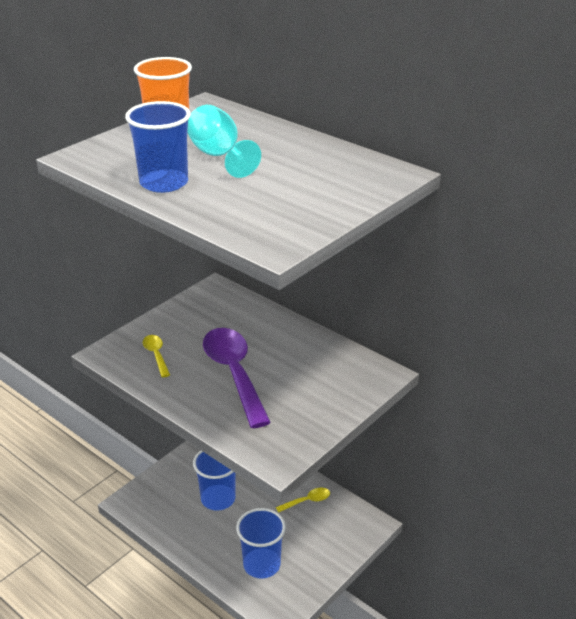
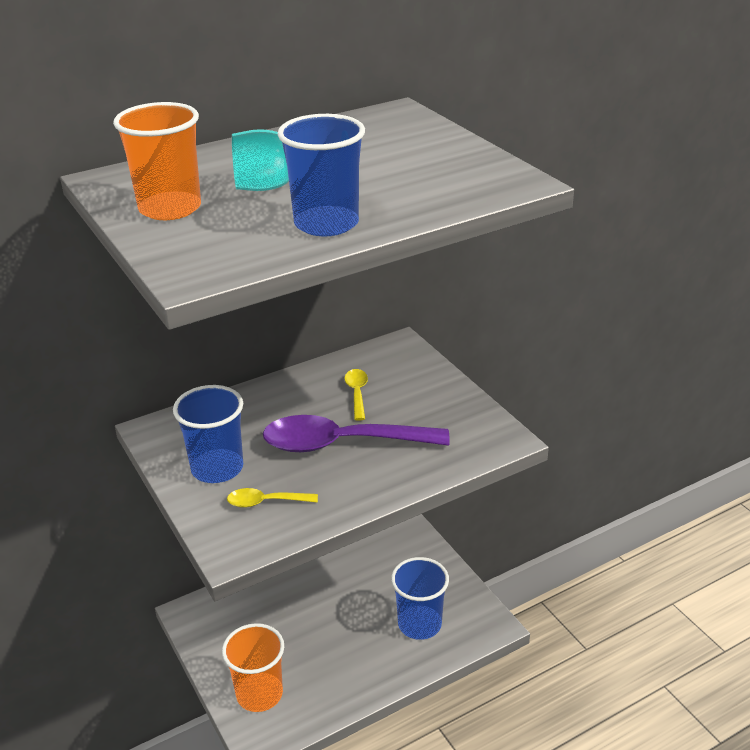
camera: 70 degrees left, 0 degrees up
blue cup [193,451,236,511] -> blue cup moved to [173,385,243,483]
yellow spoon [276,488,330,513] -> yellow spoon moved to [345,369,368,421]
none -> orange cup [222,623,284,712]

